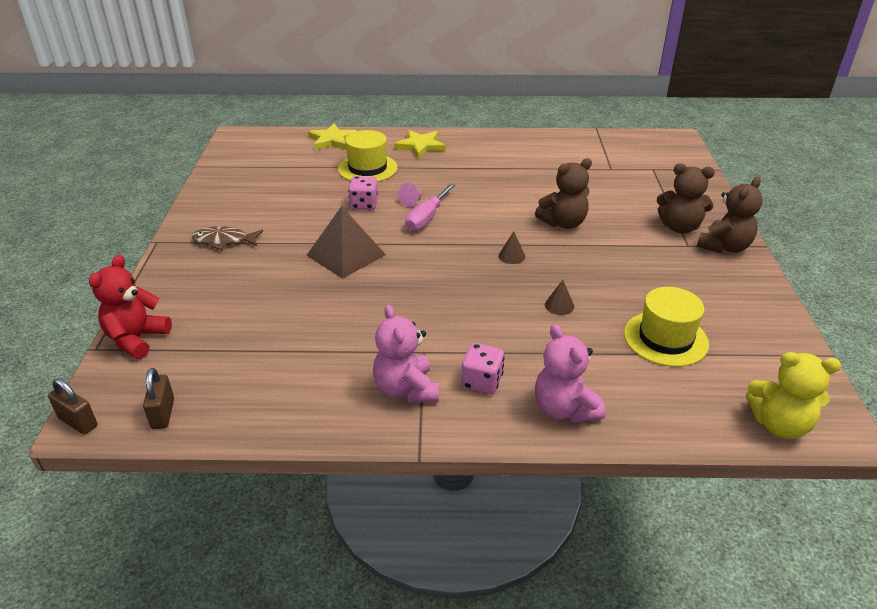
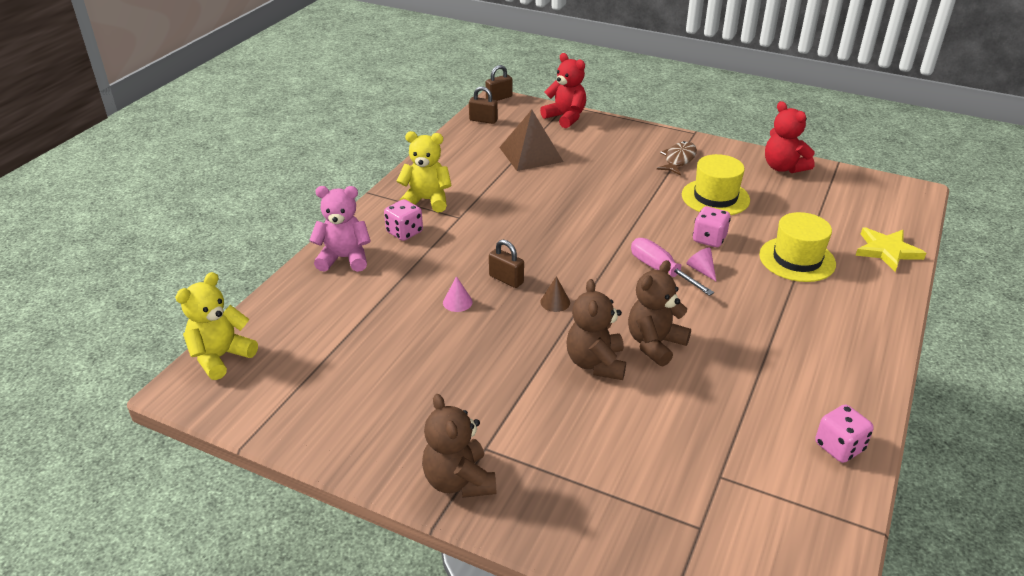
camera: 115 degrees right, 0 degrees up
brown pyramid [306,206,386,279] -> brown pyramid moved to [499,110,564,171]
pink teddy bear [373,305,439,403] -> yellow teddy bear [397,131,452,213]
yellow star [394,130,445,158] -> none
brown cone [545,280,574,315] -> pink cone [443,276,473,312]
yellow hat [624,287,709,367] -> yellow hat moved to [682,154,750,215]
brown teddy bear [657,163,715,233] -> brown teddy bear moved to [628,260,691,367]
none -> brown padlock [489,240,524,288]
none -> red teddy bear [765,101,815,173]
none -> pink dice [815,404,874,463]

